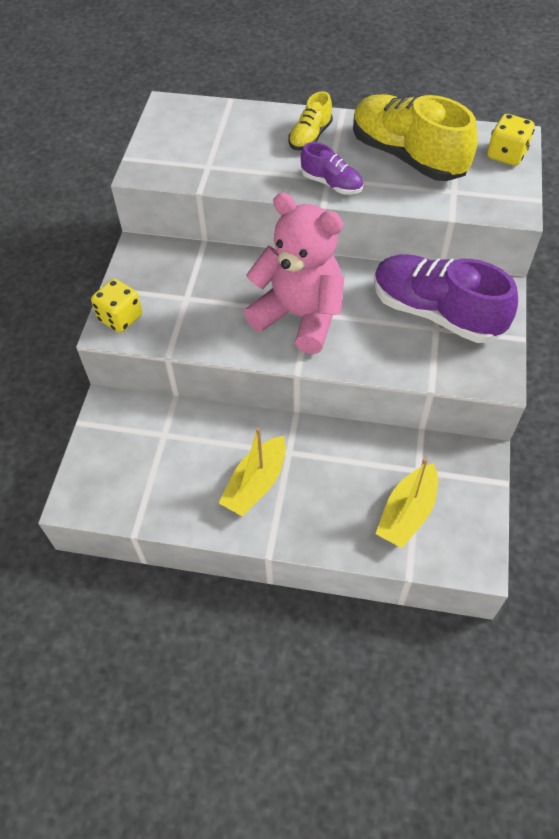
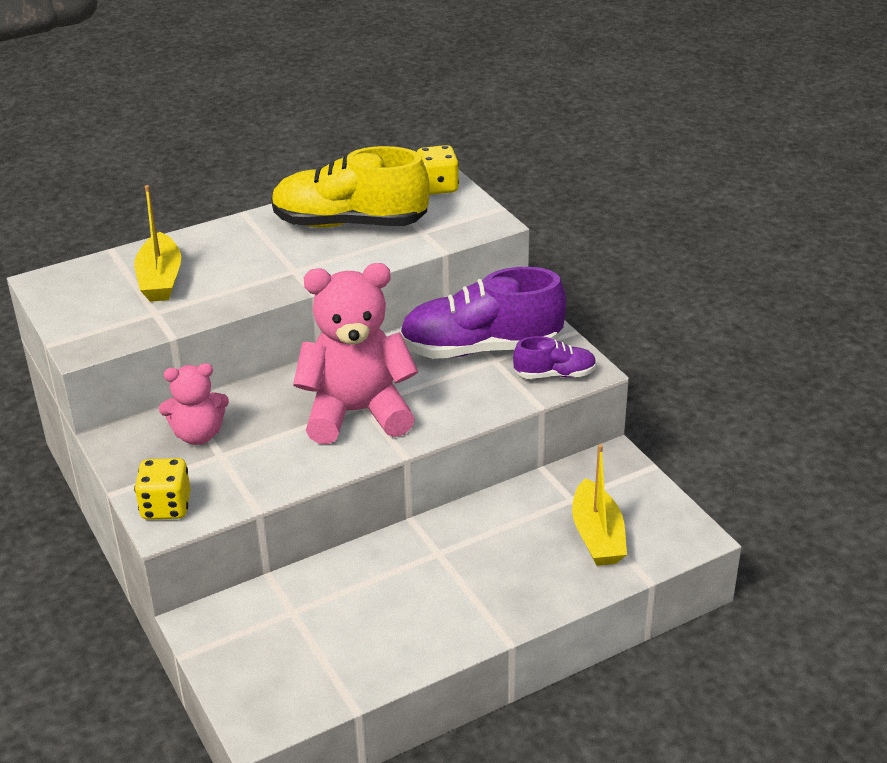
camera: 40 degrees left, 20 degrees down
yellow boat [219,427,286,517] -> yellow boat moved to [134,185,181,302]
yellow shoe [288,91,333,150] -> none
purple shoe [301,142,363,195] -> purple shoe moved to [513,336,597,379]
none -> pink teddy bear [159,363,229,445]

